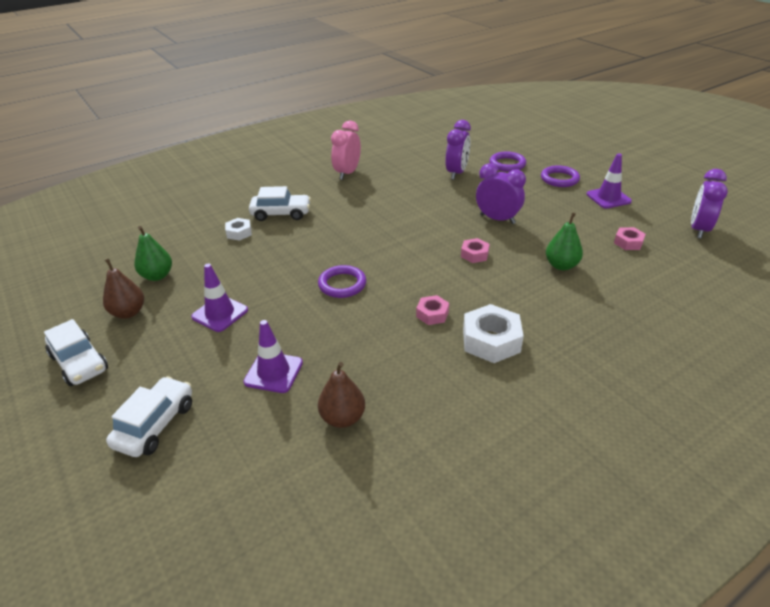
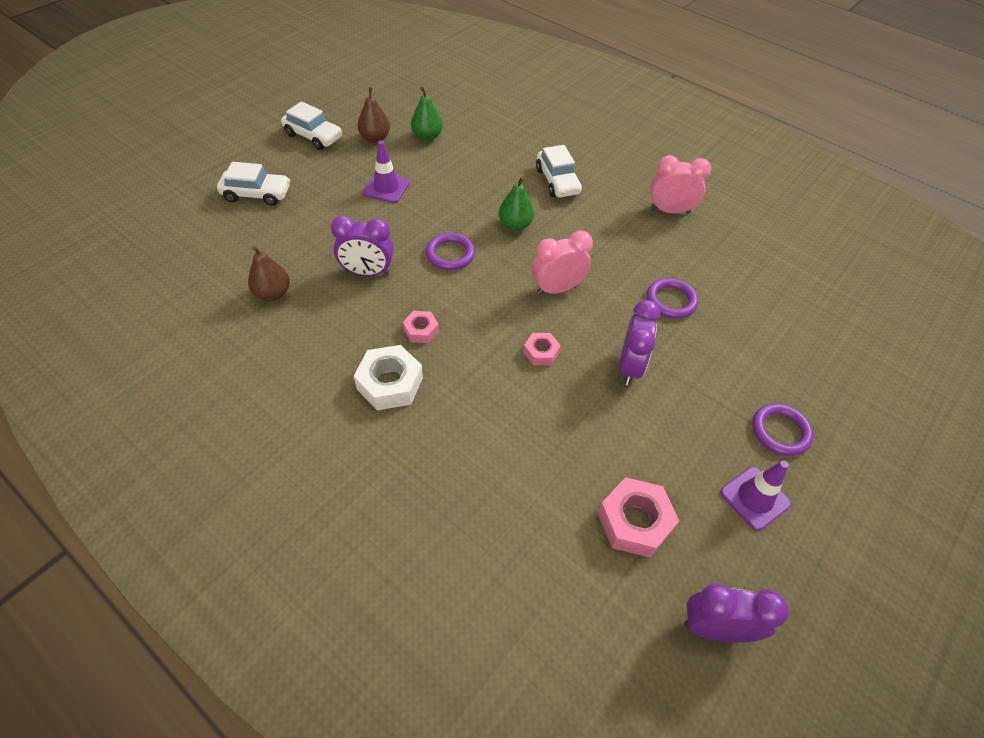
camera: 70 degrees right, 15 degrees up
white car [44,319,108,386] -> white car turned 90 degrees counterclockwise [281,101,342,150]
white nut [225,218,252,241] -> none
purple traffic cone [243,320,303,393] -> none
purple clock [445,120,471,180] -> purple clock moved to [331,216,394,276]
purple ring [489,151,526,172] -> purple ring moved to [647,278,698,319]
green pear [546,212,583,270] -> green pear moved to [498,176,534,231]
pink nut [614,227,646,250] -> pink nut [598,477,679,557], size x1.77
none -> pink clock [532,230,593,295]

